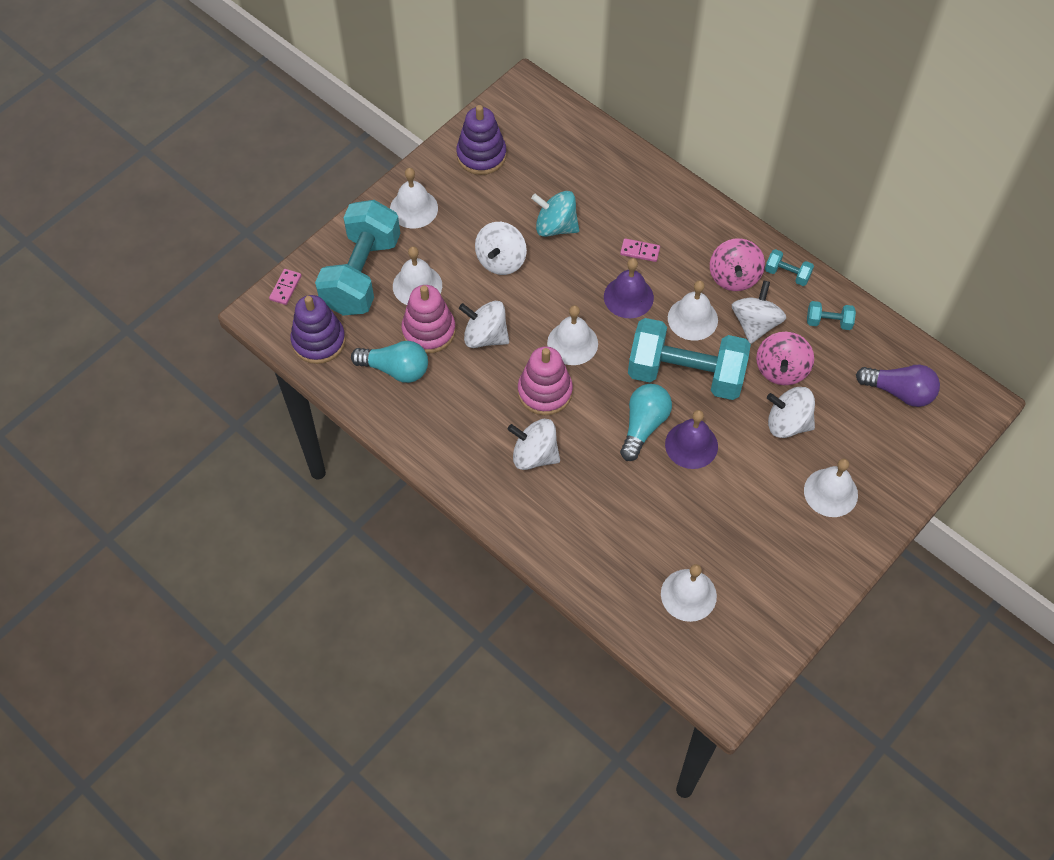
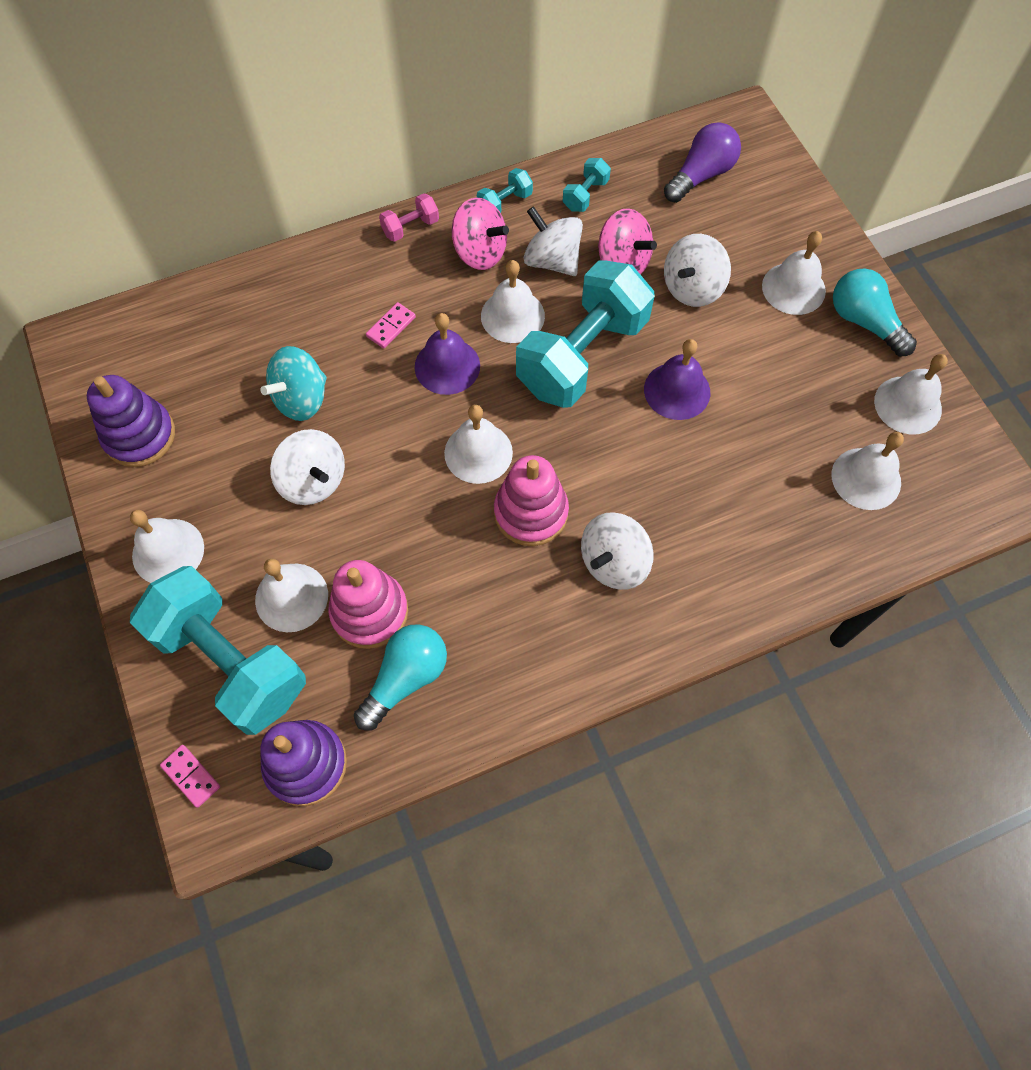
camera: 65 degrees left, 5 degrees up
white spinning top [459,301,509,348] -> none
turquoise light bulb [620,384,672,461] -> turquoise light bulb moved to [833,269,917,356]
none -> pink dumbbell [379,193,439,242]
none -> white bell [874,354,948,435]

